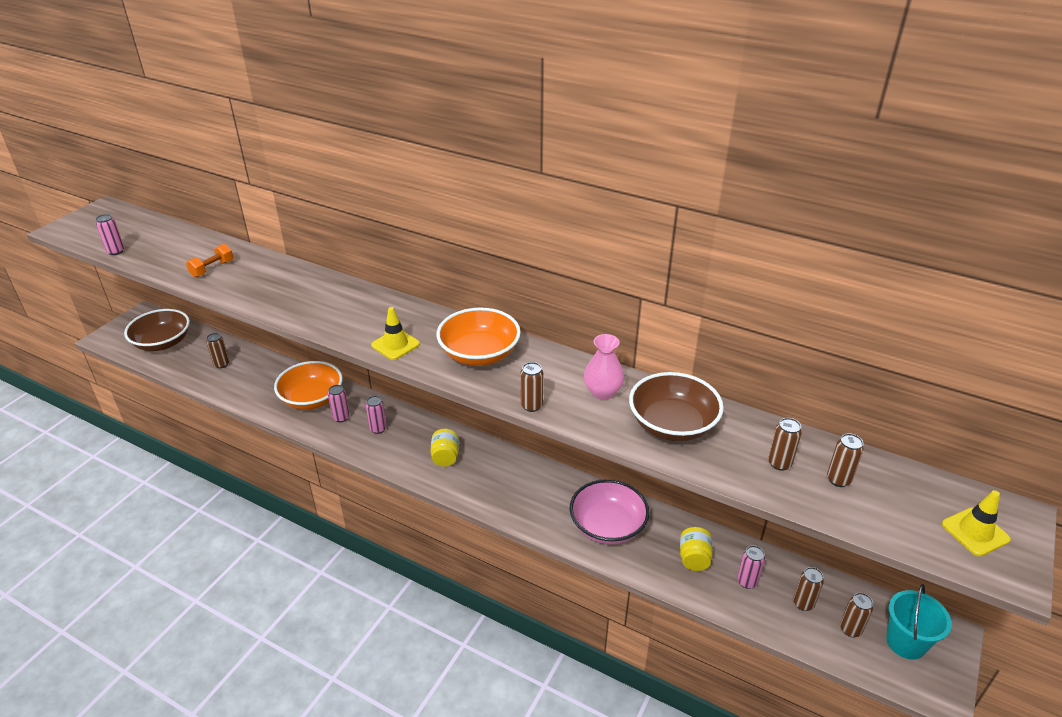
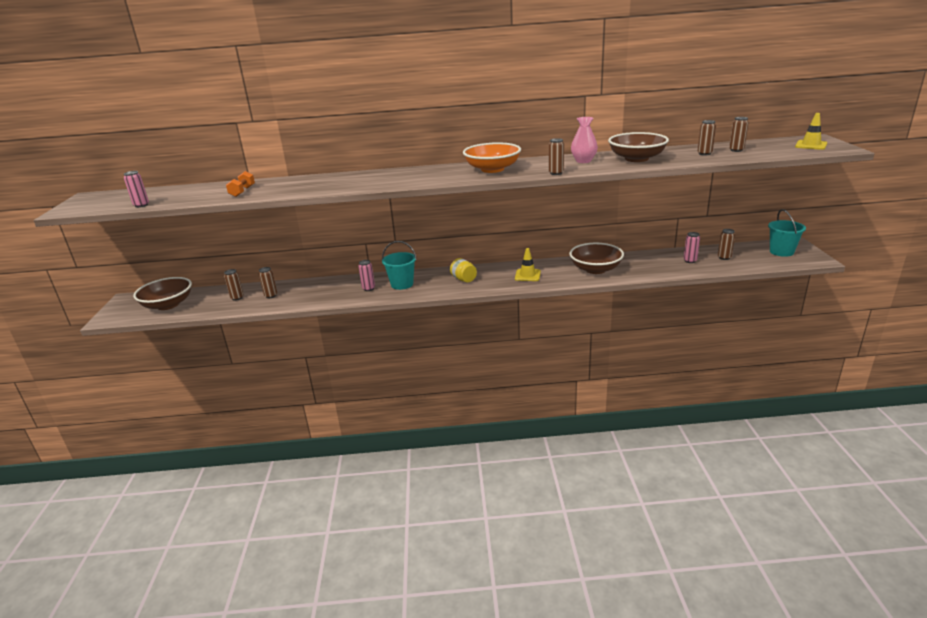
camera: 30 degrees left, 10 degrees down
orange bowl [274,361,343,410] -> none
pink can [366,396,387,434] -> turquoise bucket [382,241,417,290]
yellow traffic cone [371,307,420,360] -> yellow traffic cone moved to [515,248,541,281]
pink bowl [570,479,650,544] -> brown bowl [569,243,624,274]
yellow jar [680,527,713,571] -> none
brown can [840,593,873,637] -> brown can moved to [259,267,278,298]

